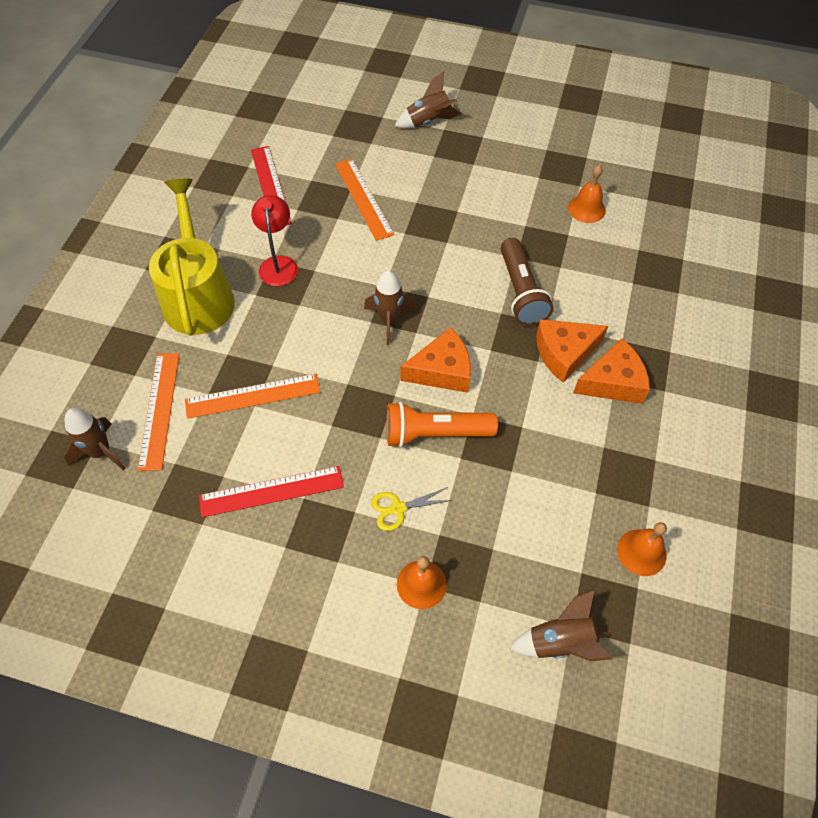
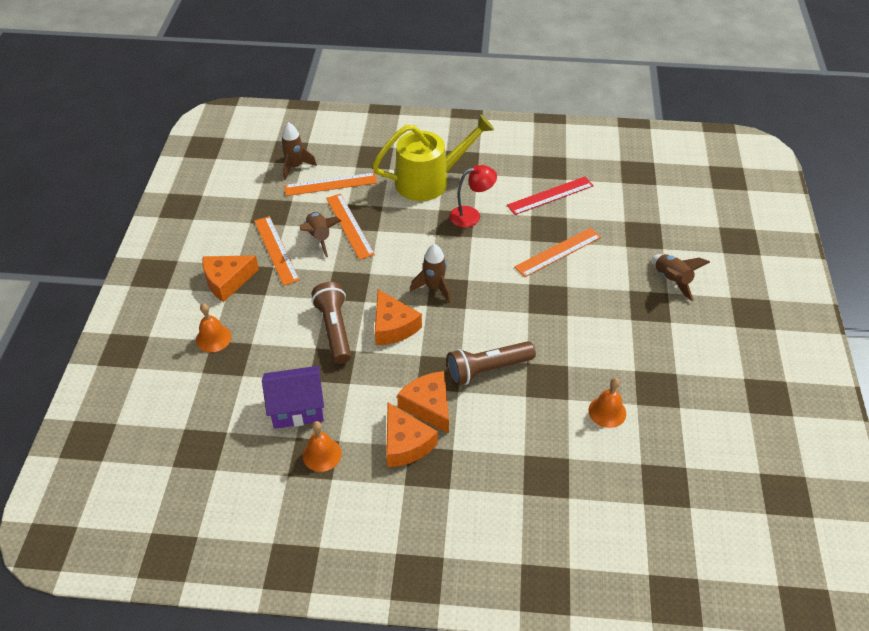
camera: 80 degrees right, 10 degrees down
red ruler [199,466,344,518] -> orange ruler [254,216,300,286]
yellow scissors [371,487,453,531] -> none
orange flashlight [387,402,498,448] -> brown flashlight [311,282,351,364]
brown rocket [509,590,612,661] -> brown rocket moved to [300,212,341,257]
orange bell [617,522,667,576] -> orange bell moved to [303,421,342,472]
none -> orange cheese [202,255,259,302]
none -> purple house [262,366,324,429]

